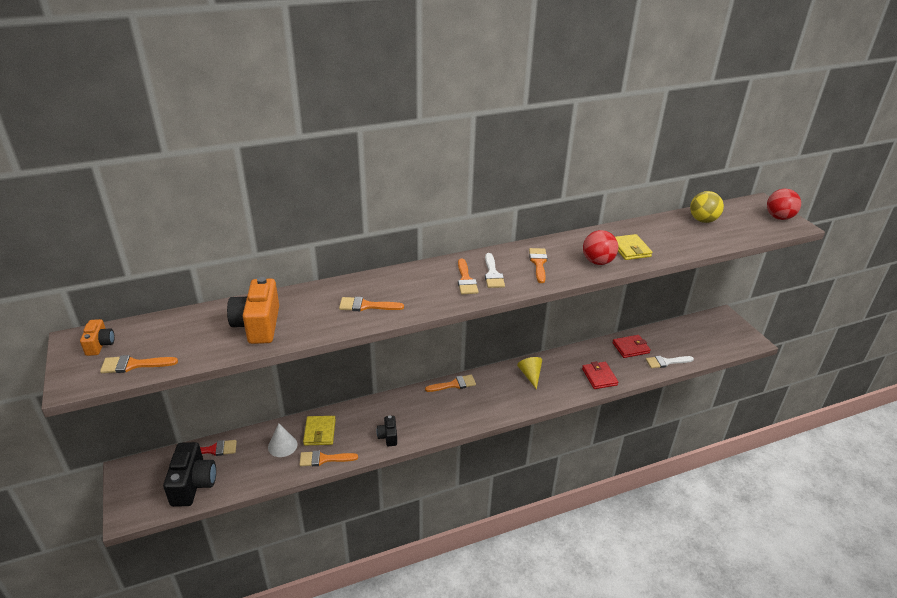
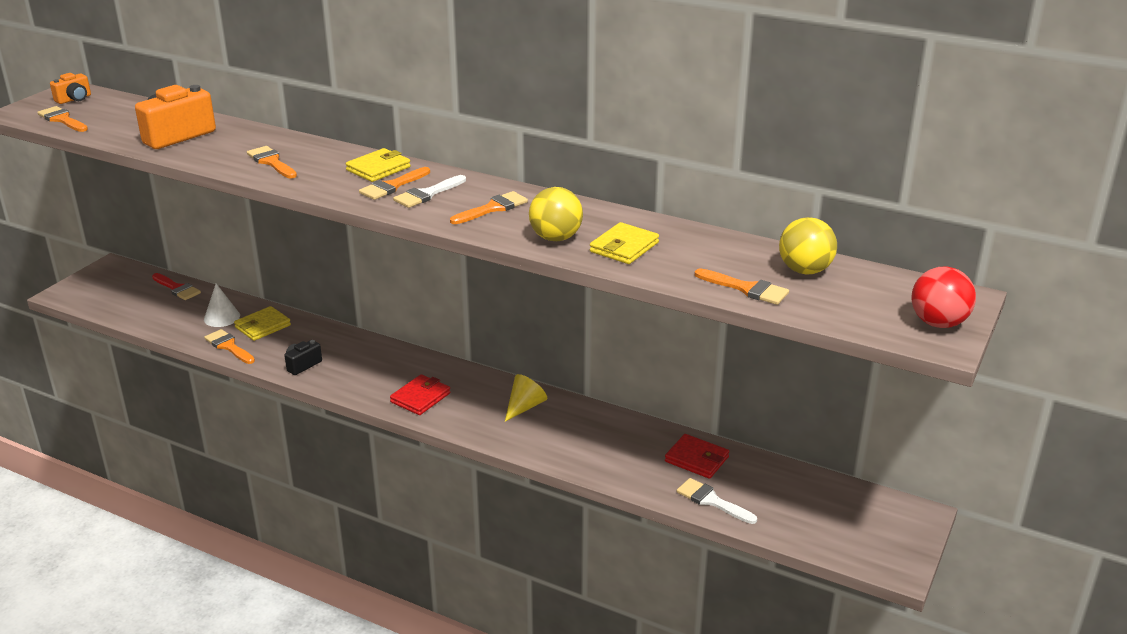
camera: 50 degrees right, 5 degrees down
black camera [163,442,216,507] -> none
orange brush [425,375,476,392] -> orange brush moved to [695,268,789,305]
red wallet [582,361,618,389] -> red wallet moved to [390,374,450,415]
red ball [583,230,618,265] -> yellow ball [529,187,583,241]
none -> yellow wallet [346,148,411,182]

